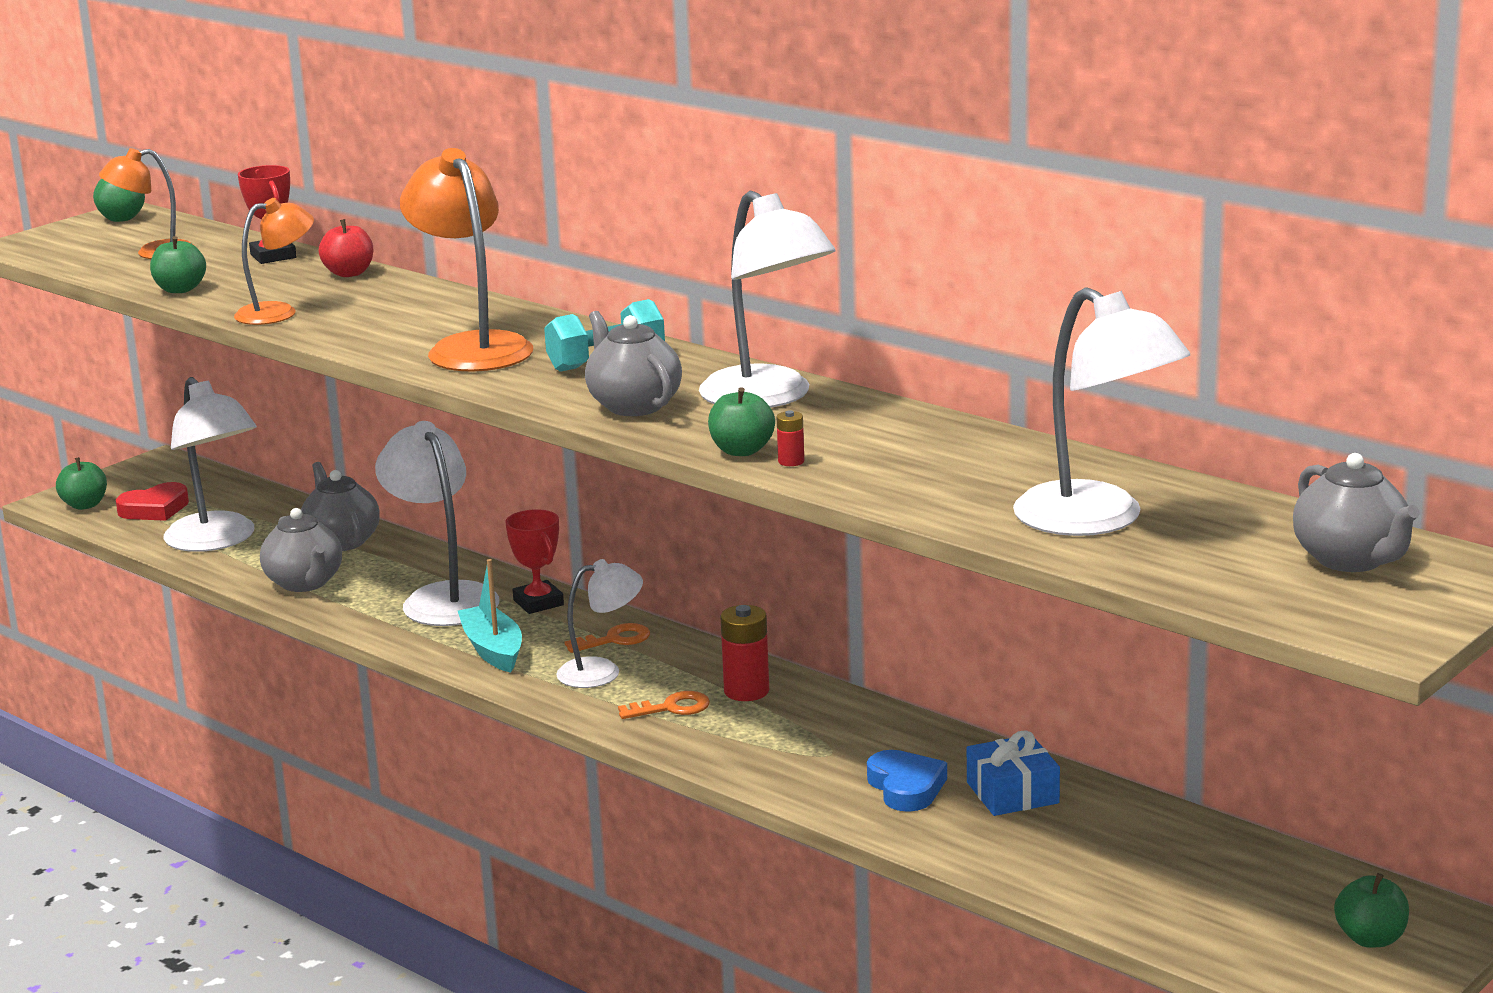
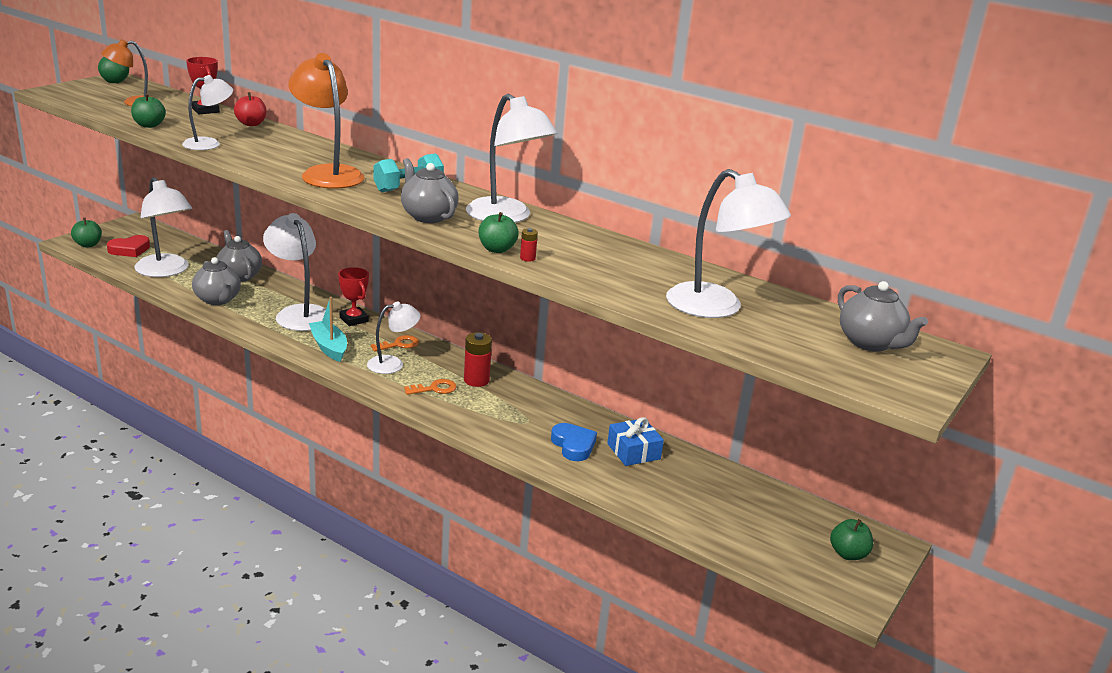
camera: 10 degrees left, 5 degrees up
orange lamp [234,198,314,325] -> white lamp [182,75,233,150]

